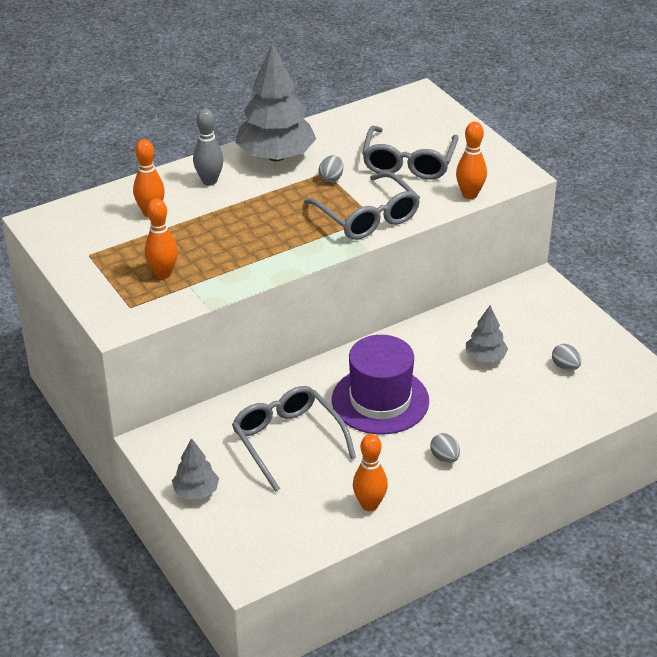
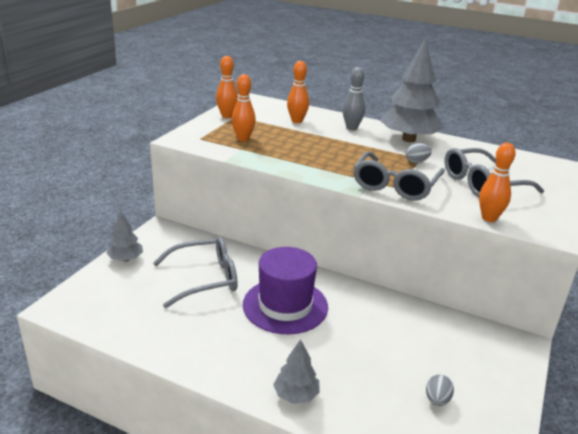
camera: 55 degrees right, 10 degrees down
grey glasses [232,386,356,492] -> grey glasses turned 45 degrees clockwise [153,236,238,308]
orange bowling pin [353,434,388,511] -> orange bowling pin moved to [216,56,238,118]
grey egg [430,433,460,463] -> none
grey tree [466,305,508,363] -> grey tree moved to [273,339,320,404]

